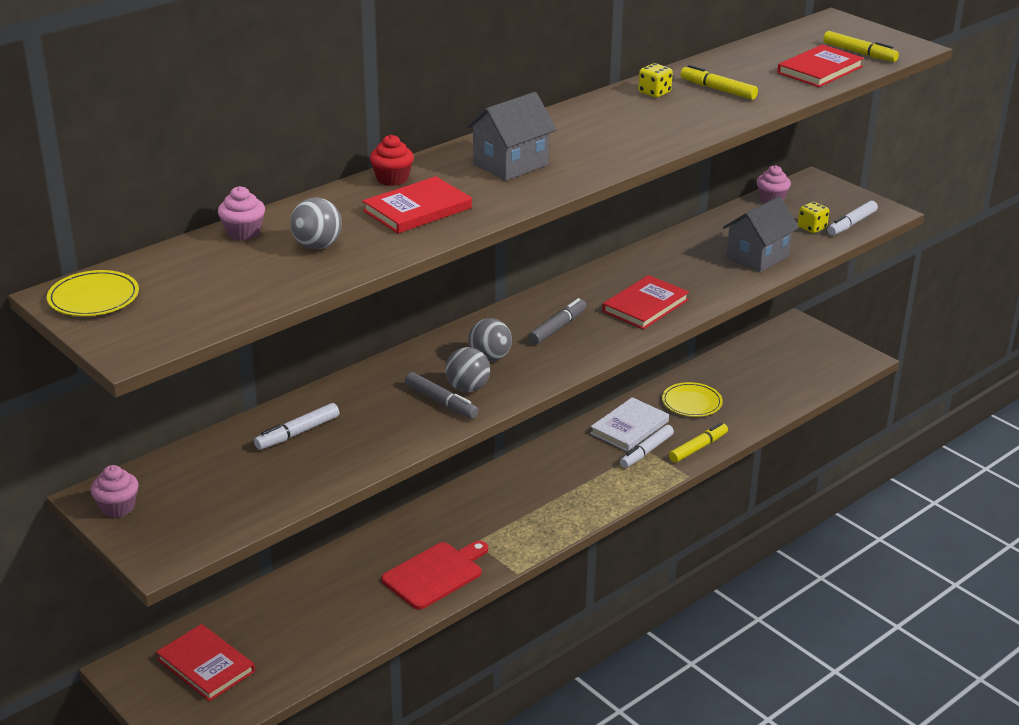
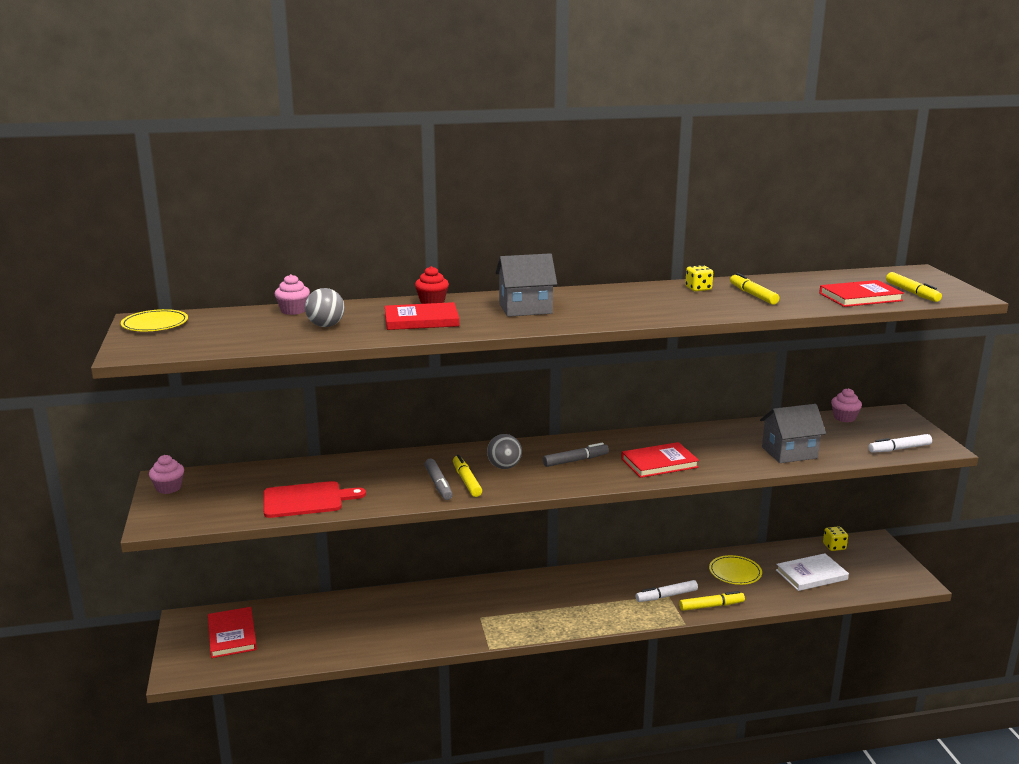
camera: 30 degrees right, 10 degrees down
white marker [254,403,339,450] -> none
red cutting board [381,541,488,610] -> red cutting board moved to [264,481,366,518]
grey ball [445,347,490,392] -> yellow marker [453,455,482,497]
white book [590,397,669,452] -> white book moved to [776,553,849,591]
yellow dice [798,202,829,233] -> yellow dice moved to [823,526,848,551]

